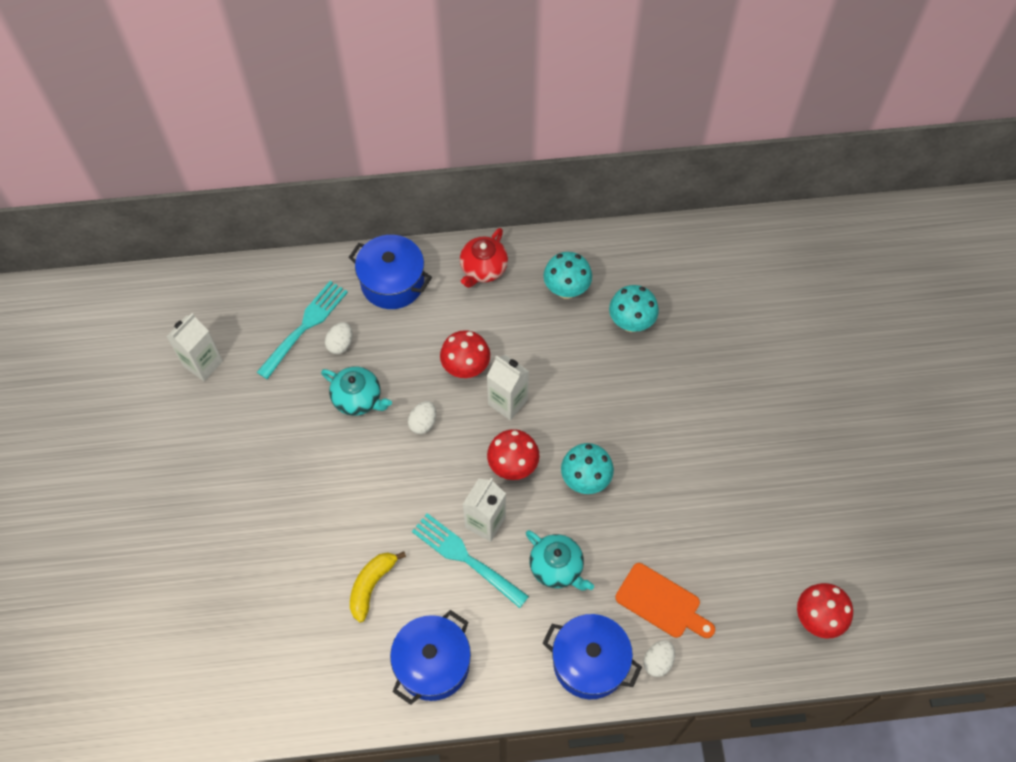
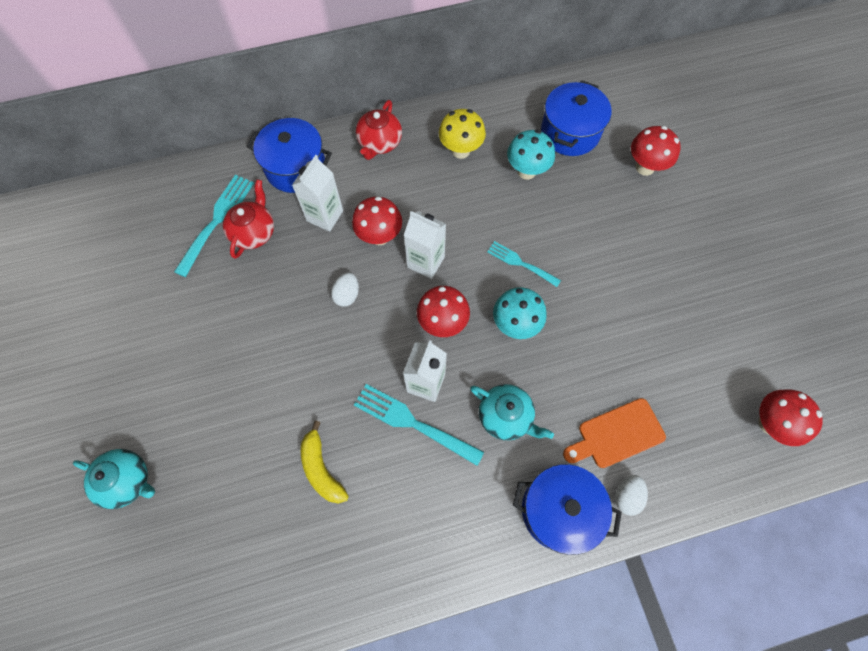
camera: 10 degrees left, 5 degrees up
white carton [166,313,223,381] -> white carton moved to [292,155,343,232]
turquoise teapot [321,366,392,416] -> turquoise teapot moved to [73,449,155,509]
white egg [325,322,352,354] -> red teapot [223,179,274,259]
yellow banana [350,551,406,622] -> yellow banana turned 45 degrees counterclockwise [301,421,349,504]
blue pot [390,610,471,705] -> blue pot moved to [541,80,612,156]
turquoise mushroom [543,252,592,299] -> yellow mushroom [439,109,486,159]
orange cutting board [615,563,715,638] -> orange cutting board turned 135 degrees clockwise [563,398,666,468]
none -> turquoise fork [487,241,561,287]
none -> red mushroom [631,126,681,176]

